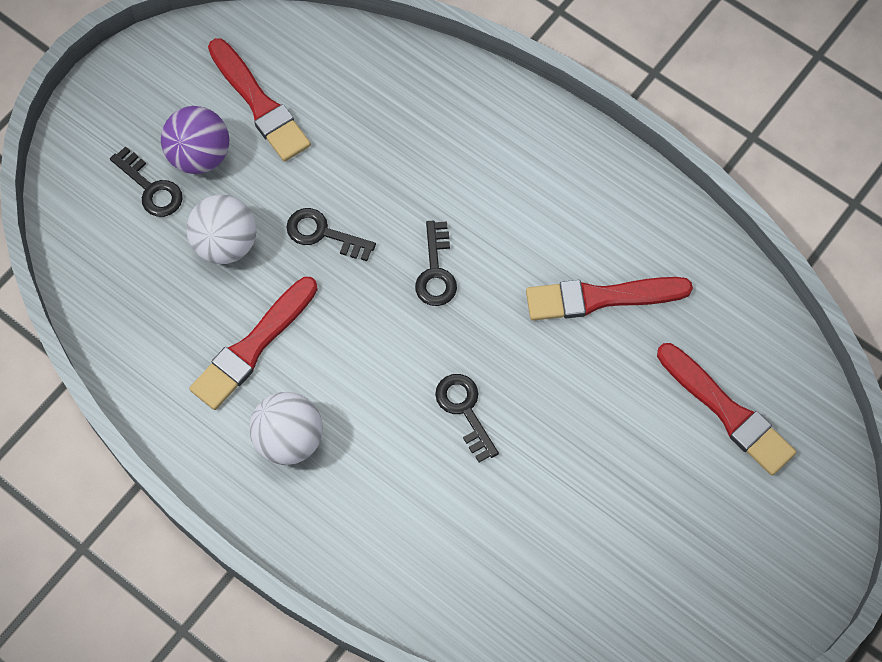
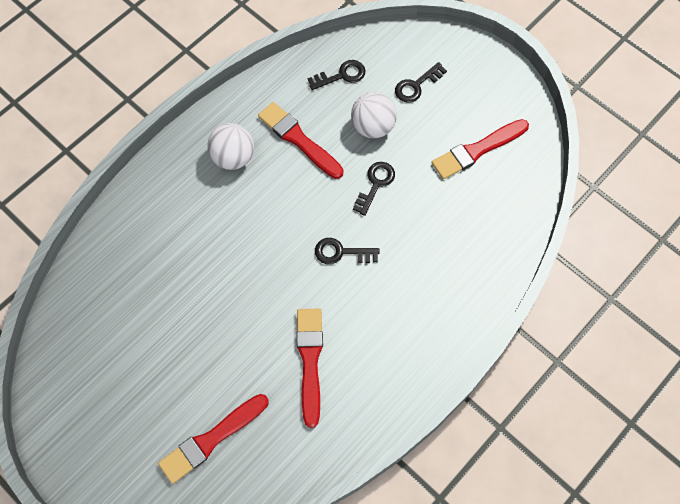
camera: 95 degrees right, 0 degrees up
purple ball [161,106,229,174] -> none
black key [435,374,499,462] -> black key moved to [307,60,366,90]

